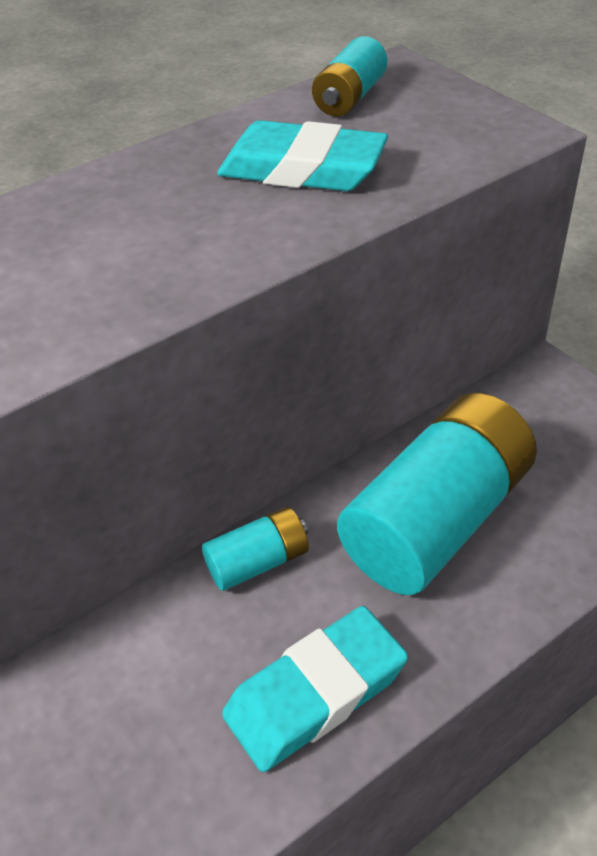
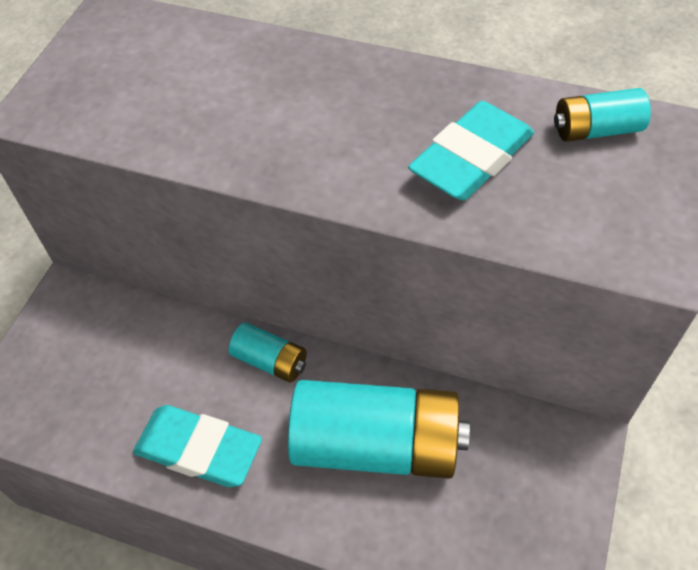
camera: 55 degrees right, 10 degrees up
turquoise eraser [217,120,388,191] -> turquoise eraser turned 60 degrees clockwise [408,101,534,201]

